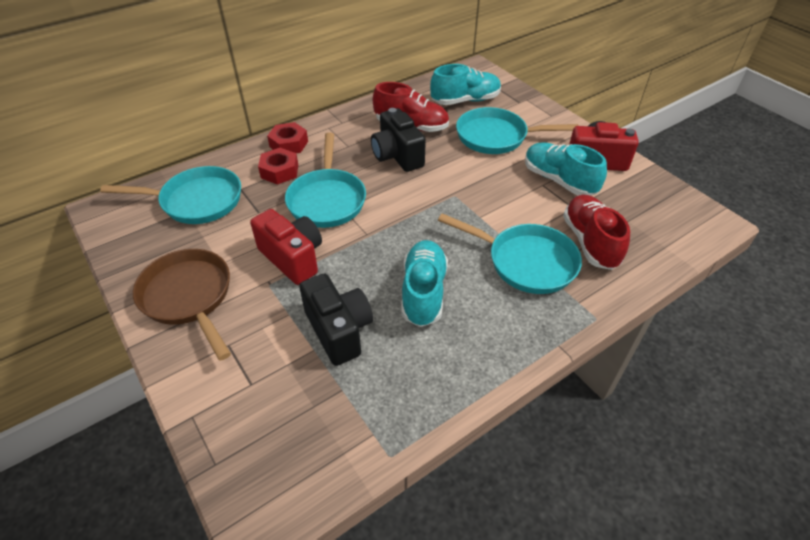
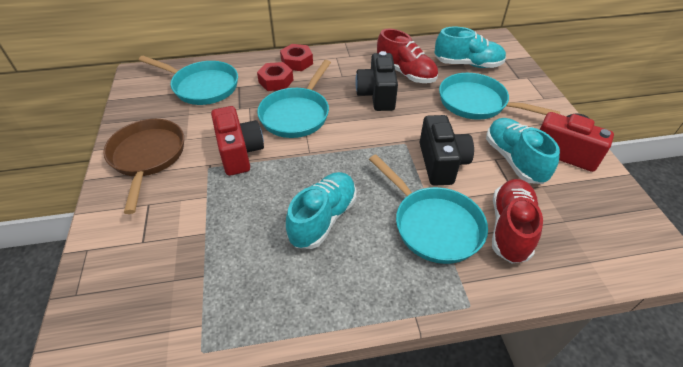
camera: 25 degrees right, 0 degrees up
black camera [299,274,373,366] -> black camera moved to [420,115,474,186]

